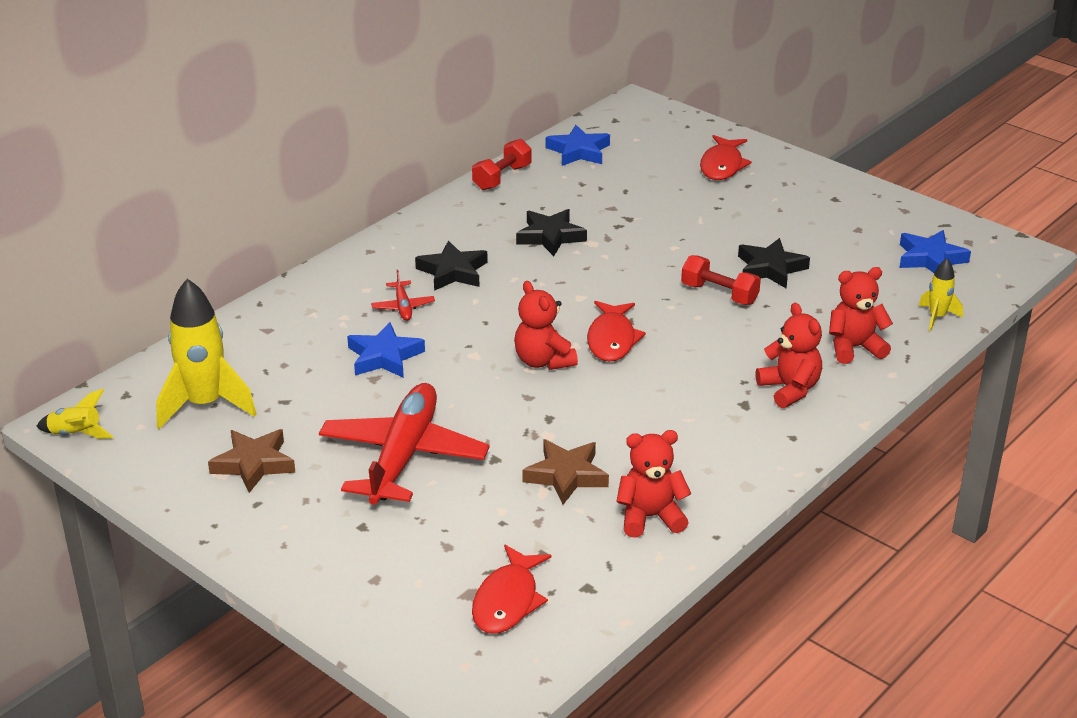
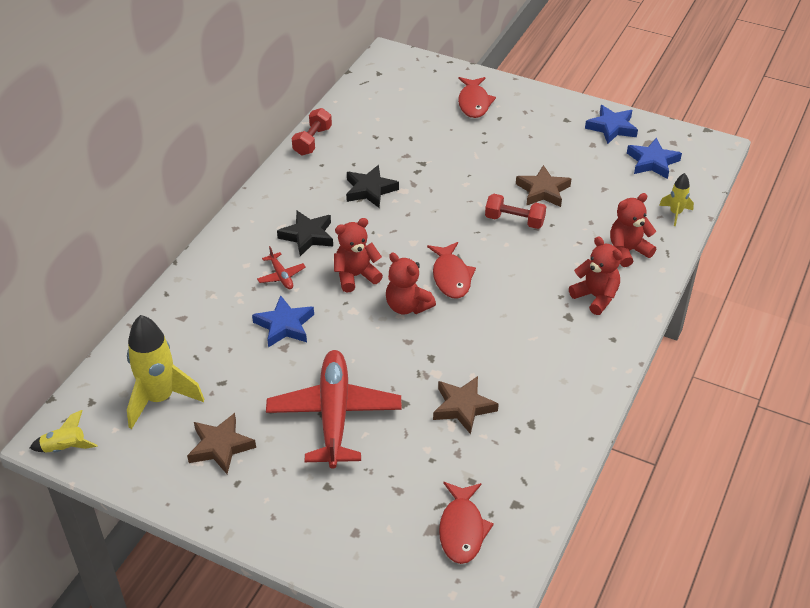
camera: 15 degrees left, 10 degrees up
blue star [546,125,610,166] -> blue star moved to [585,105,638,144]
red teddy bear [616,430,691,538] -> red teddy bear moved to [334,218,383,292]
black star [738,238,810,288] -> brown star [516,165,571,207]

